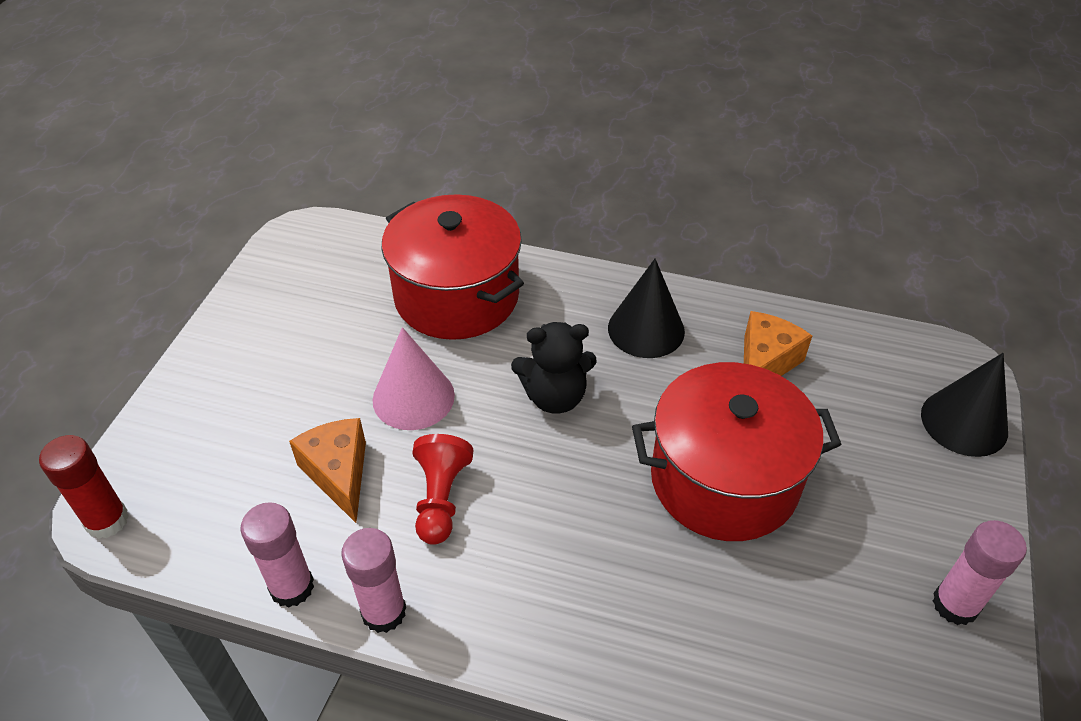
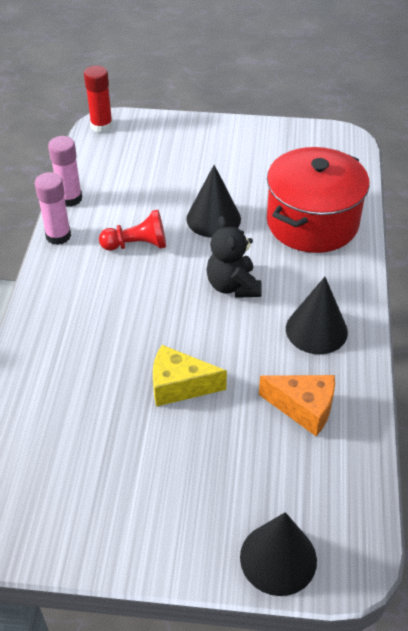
camera: 80 degrees right, 0 degrees up
orange cheese [289,418,366,523] -> none
pink cone [373,327,455,430] -> black cone [186,165,241,238]
red pot [632,362,842,541] -> yellow cheese [153,345,227,407]
pink glue stick [933,520,1027,625] -> none

